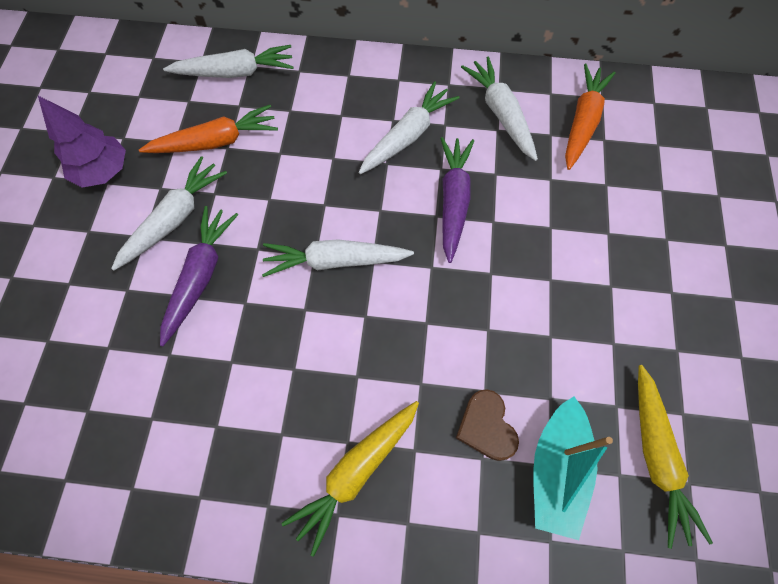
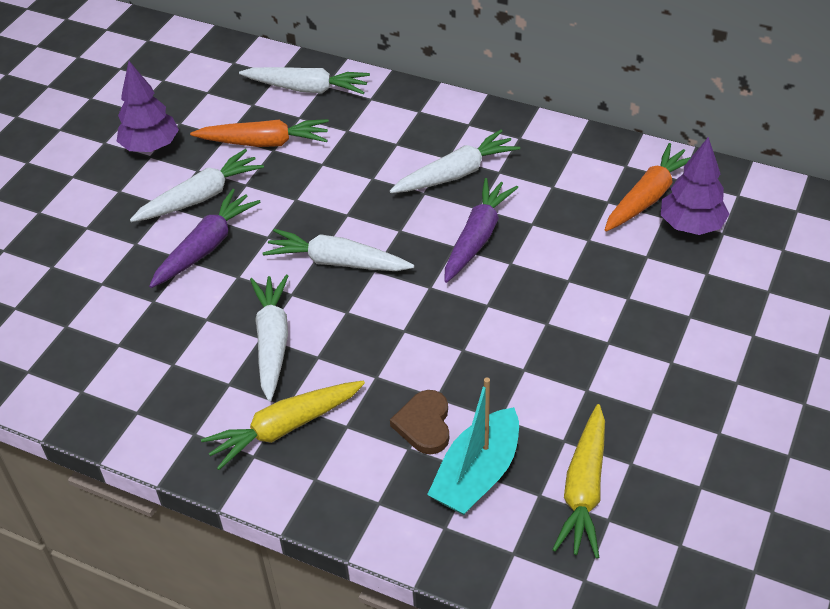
camera: 20 degrees right, 20 degrees down
white carrot [461,57,538,161] -> white carrot moved to [250,275,288,401]
none -> purple tree [661,137,729,235]

